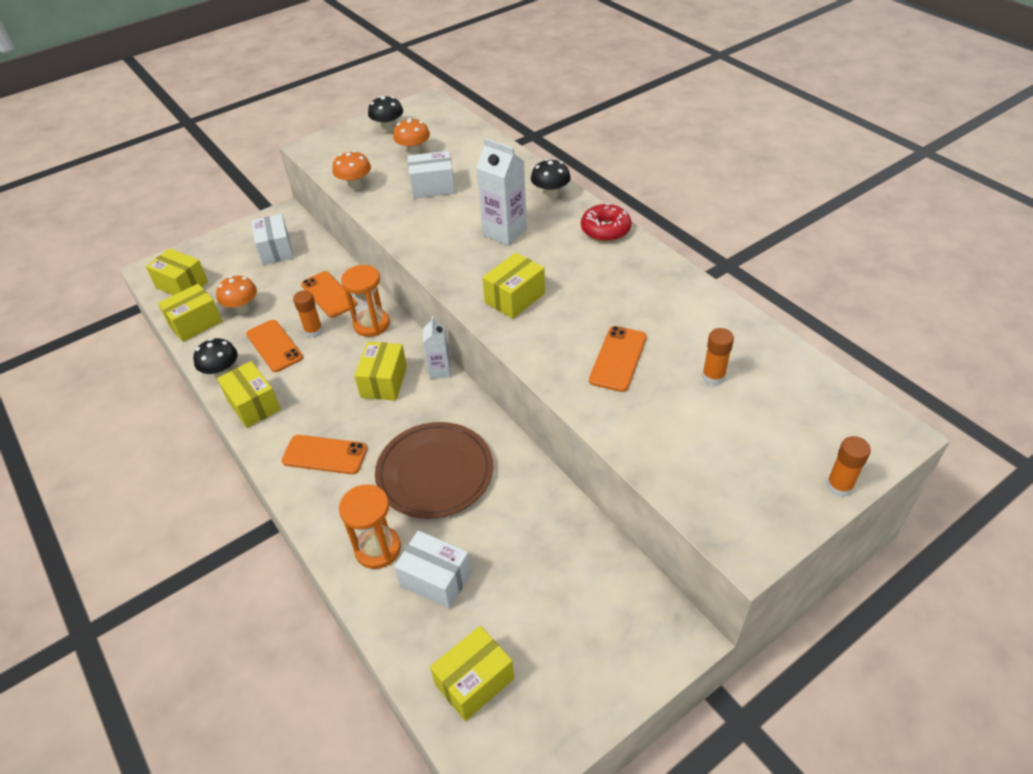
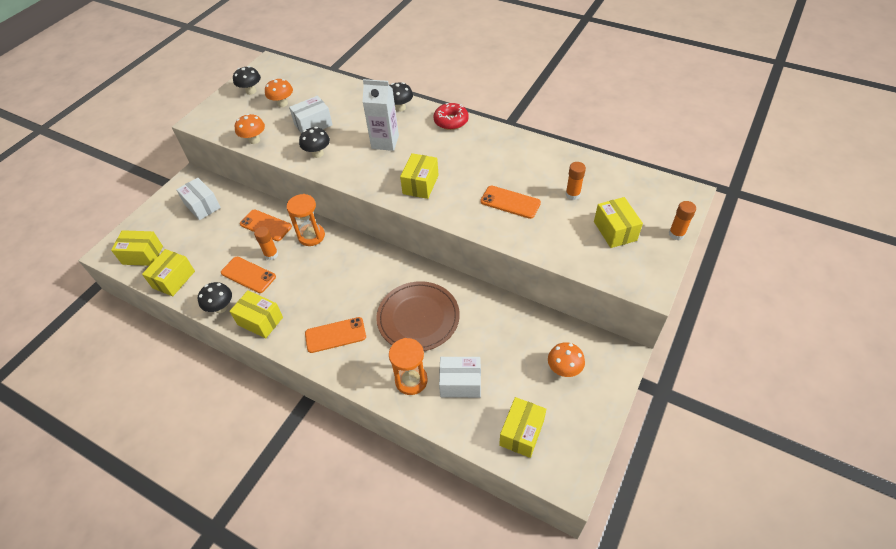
camera: 25 degrees left, 5 degrees up
orange mushroom [216,276,257,314] -> orange mushroom moved to [548,342,585,377]
yellow box [354,342,407,401] -> yellow box moved to [594,197,643,248]
white carton [423,316,450,379] -> none
orange phone [589,326,647,392] -> orange phone turned 60 degrees counterclockwise [481,186,541,219]
none -> black mushroom [299,127,330,158]

